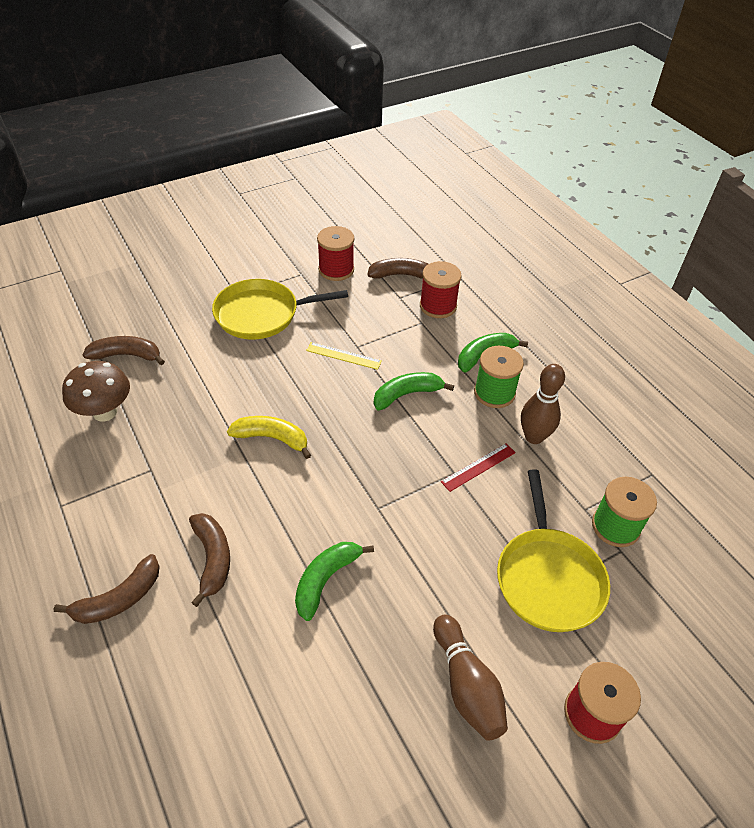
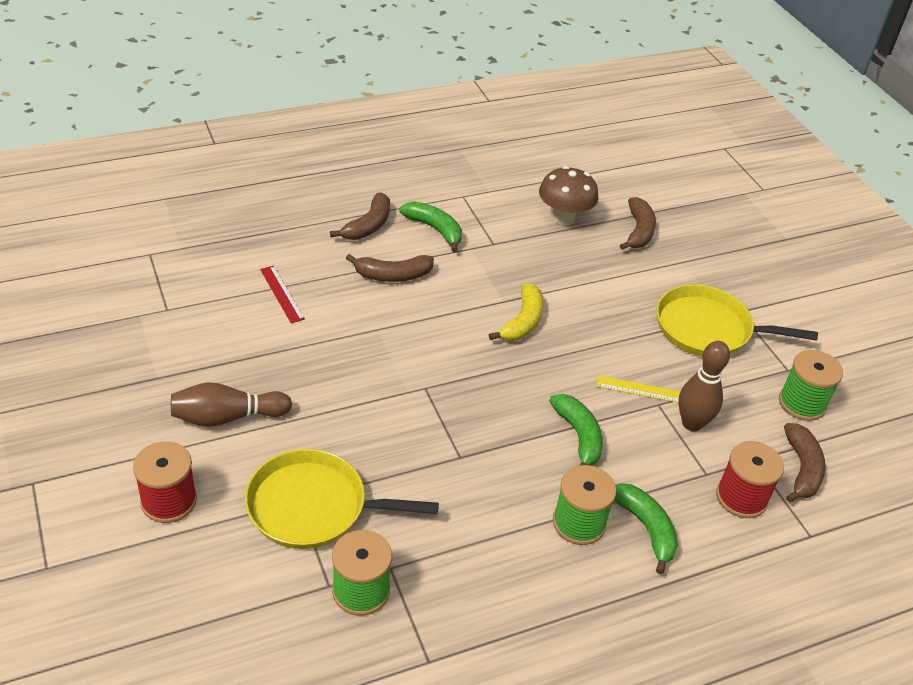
camera: 95 degrees right, 5 degrees down
brown banana [54,554,160,624] -> brown banana turned 120 degrees counterclockwise [330,193,390,240]
yellow pan [212,279,348,340] -> yellow pan turned 75 degrees counterclockwise [657,284,818,356]
green banana [295,542,374,621] -> green banana moved to [399,201,462,252]
yellow ruler [306,342,382,370] -> yellow ruler turned 75 degrees clockwise [597,376,681,403]
red spool [317,226,354,281] -> green spool [779,350,843,421]
red ruler [441,443,516,492] -> red ruler moved to [260,266,305,323]
brown bowling pin [521,364,565,444] -> brown bowling pin moved to [679,341,730,431]

